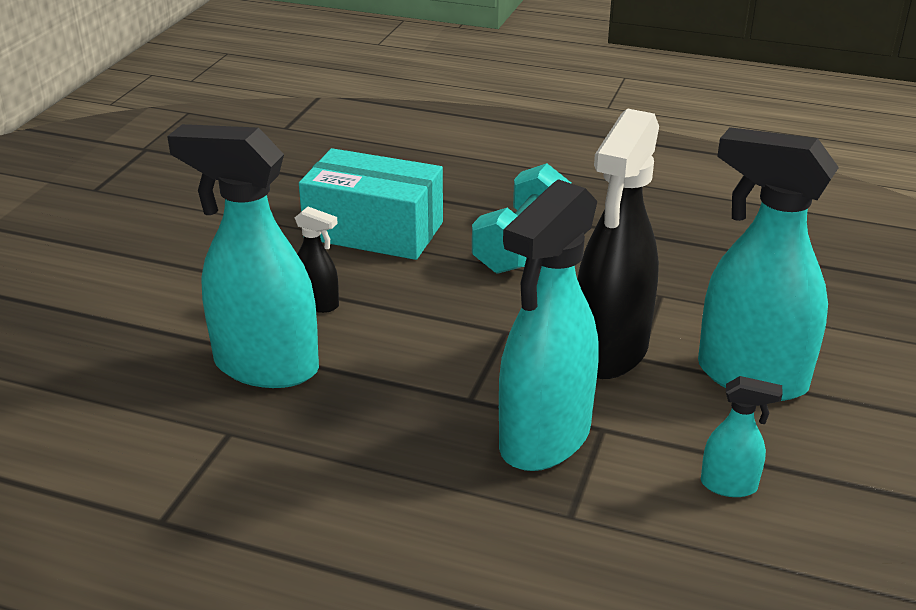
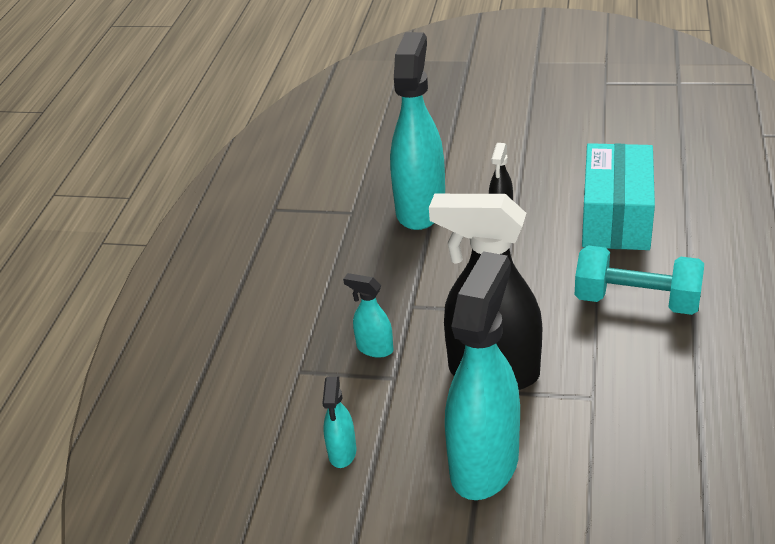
camera: 85 degrees right, 5 degrees up
turquoise spray bottle [499,179,599,471] -> turquoise spray bottle [343,273,393,358], size x0.45

